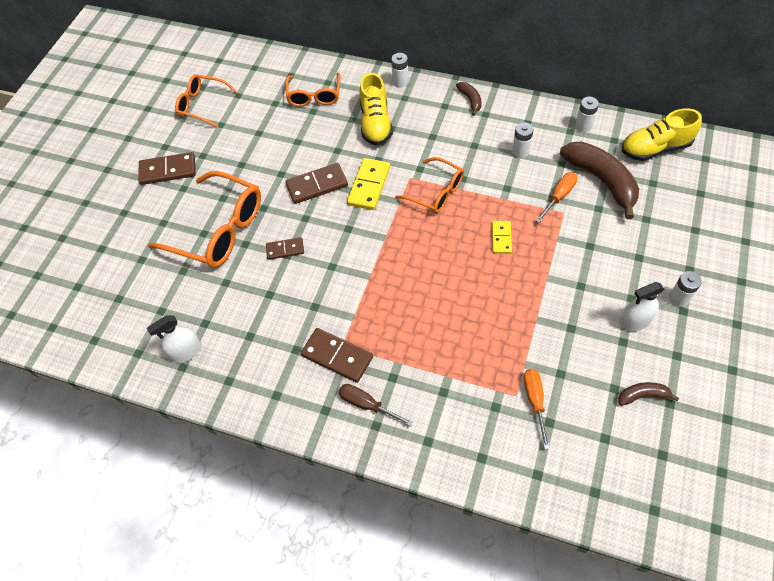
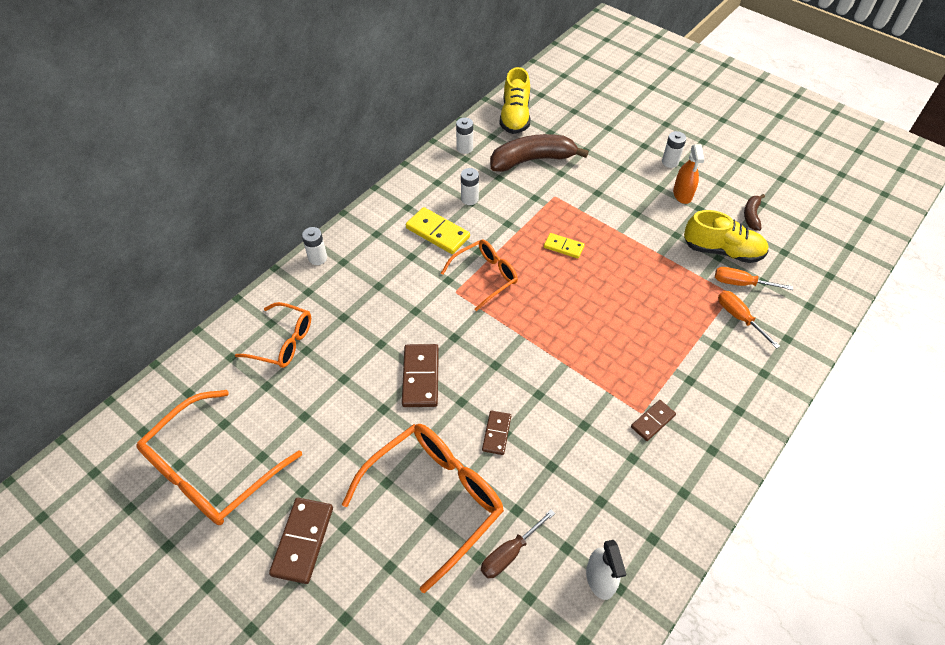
camera: 75 degrees left, 5 degrees down
orange glasses [175,74,238,128] -> orange glasses [137,390,302,525], size x1.67
brown domino [301,328,373,383] -> brown domino [631,400,676,441], size x0.61
brown screwdriver [339,384,414,427] -> brown screwdriver moved to [481,510,555,578]
yellow domino [347,158,390,210] -> yellow domino moved to [406,207,470,254]
yellow shoe [360,73,393,146] -> yellow shoe moved to [684,210,768,263]
brown banana [456,82,482,116] -> none
orange screwdriver [536,172,577,223] -> orange screwdriver moved to [718,291,780,349]
white spray bottle [620,282,664,331] -> orange spray bottle [673,144,705,204]

